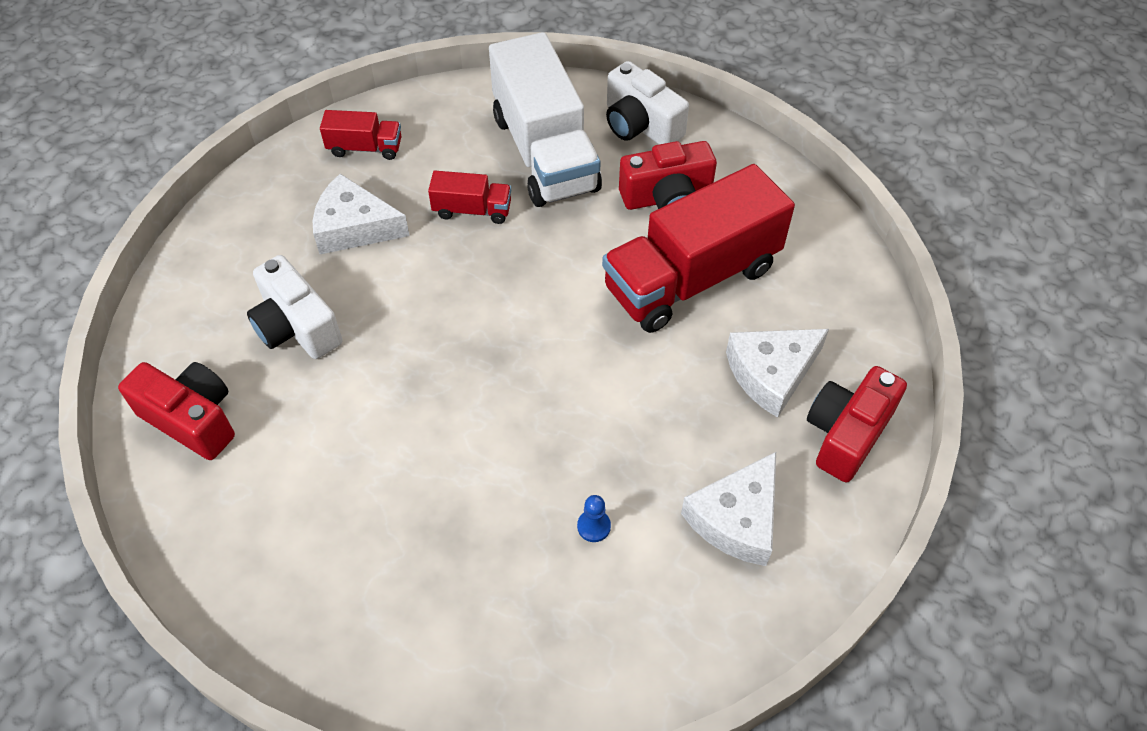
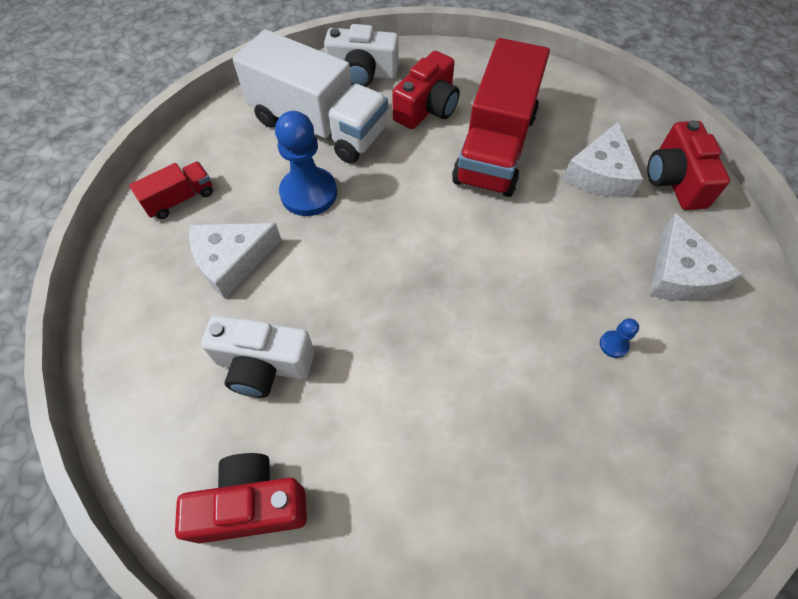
camera: 40 degrees left, 5 degrees up
red truck [428,171,511,224] -> blue pawn [275,111,337,216]

